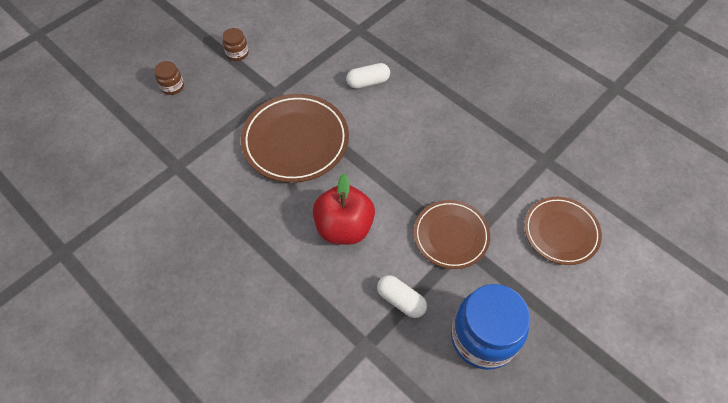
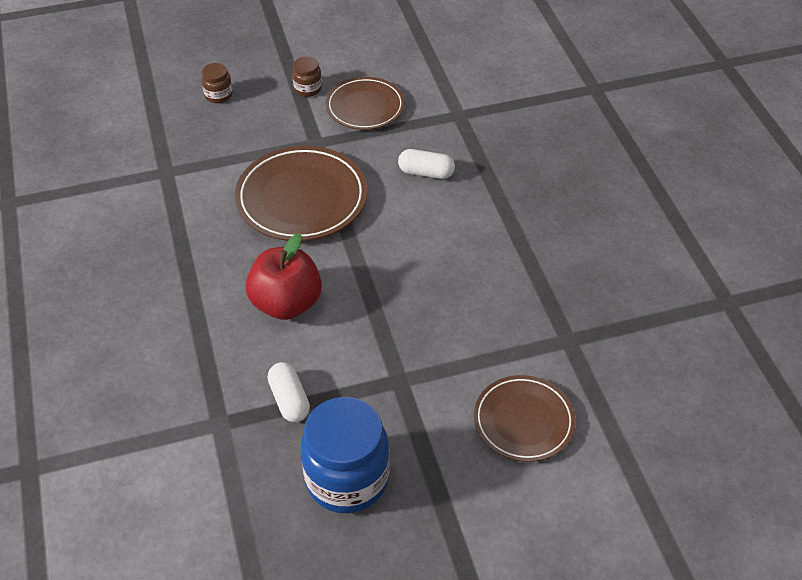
camera: 30 degrees right, 10 degrees down
brown plate [414,200,490,269] -> brown plate moved to [326,77,405,130]

